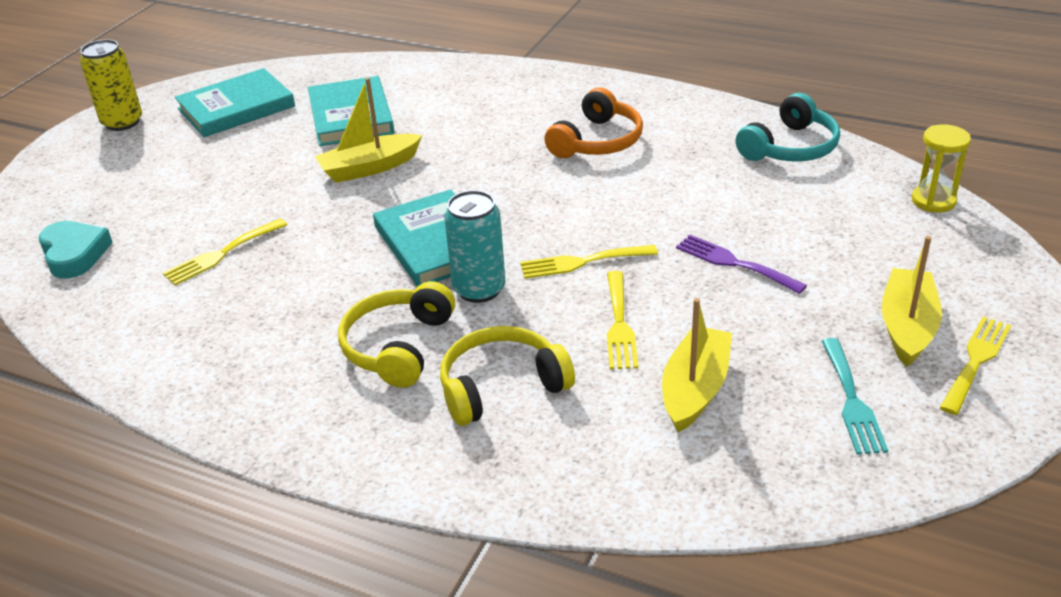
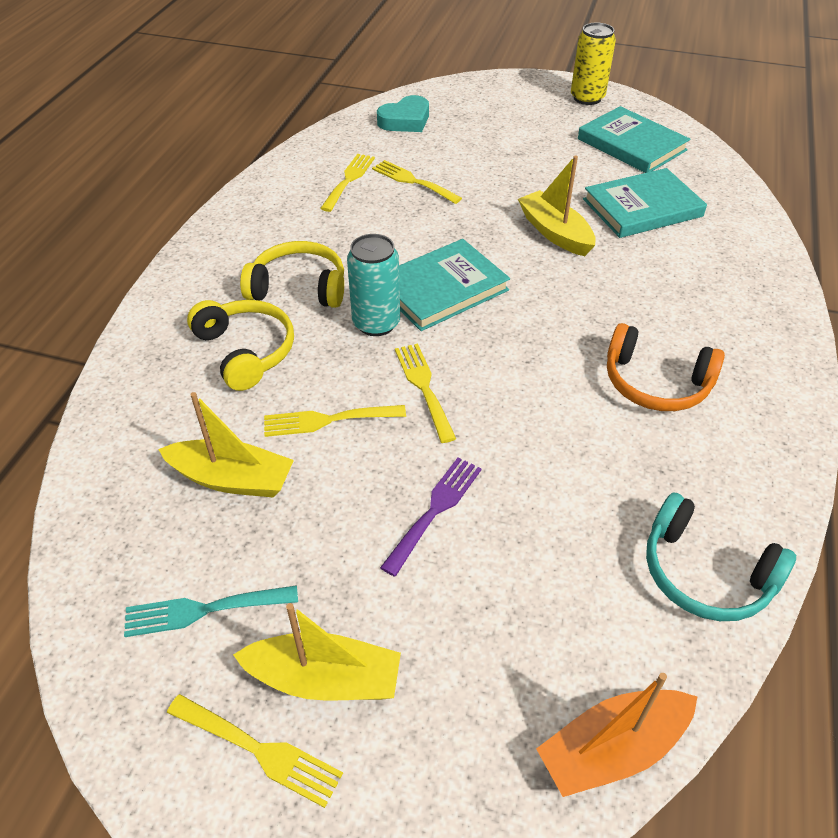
camera: 80 degrees right, 10 degrees up
yellow hourglass [912,124,971,213] -> orange boat [536,673,697,797]
none -> yellow fork [320,154,375,212]

